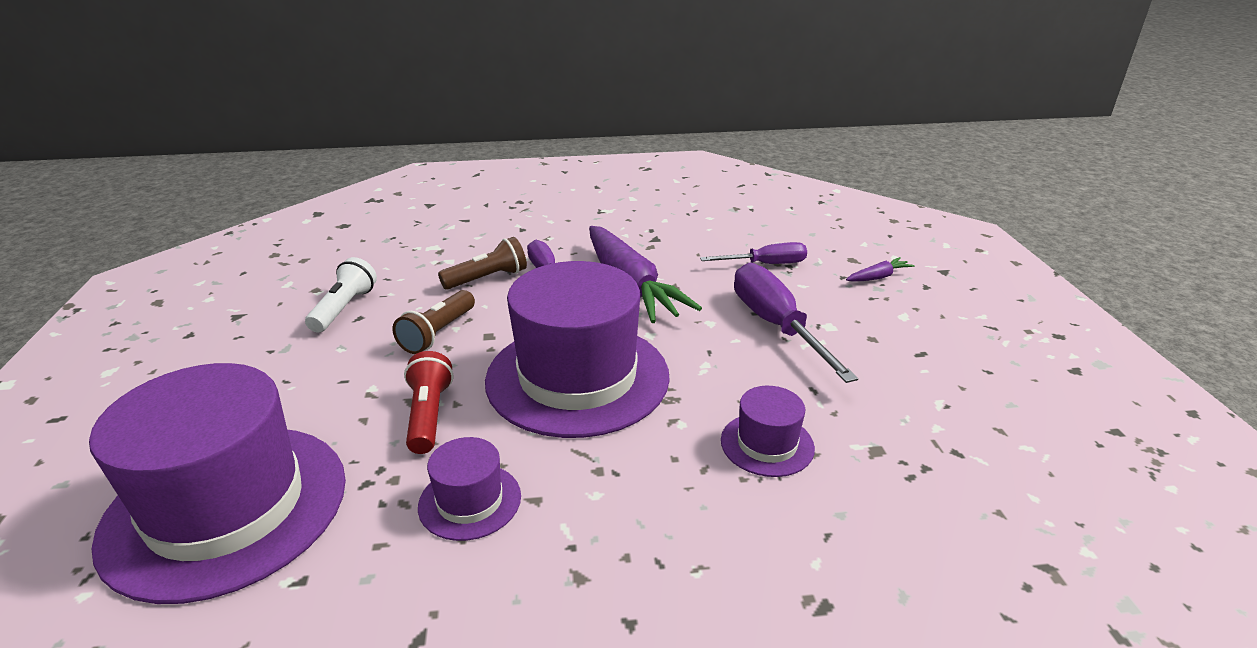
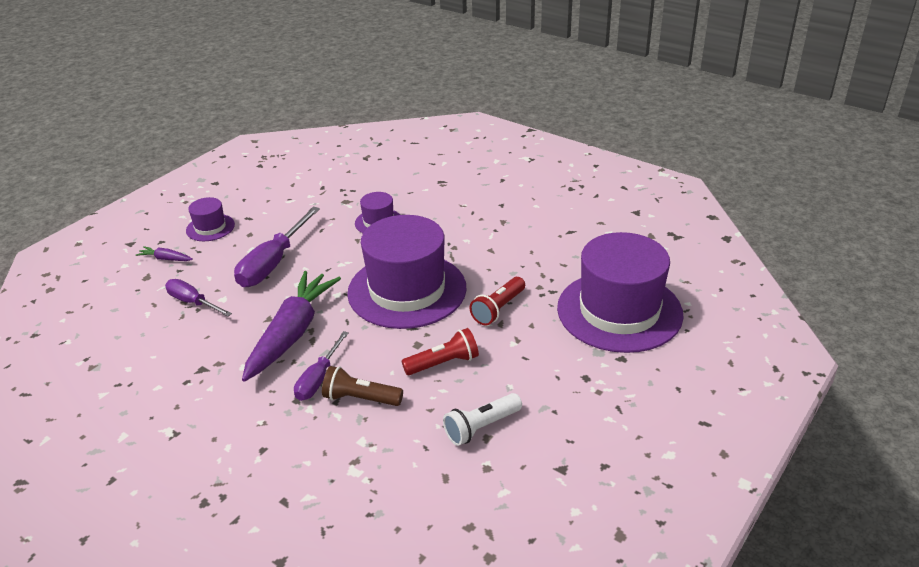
camera: 135 degrees left, 5 degrees up
brown flashlight [393,290,475,354] -> red flashlight [402,328,479,375]
purple hat [418,437,521,541] -> purple hat moved to [186,197,235,241]

